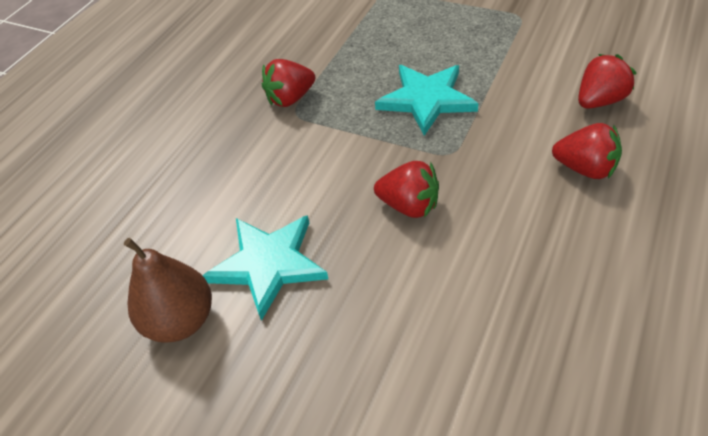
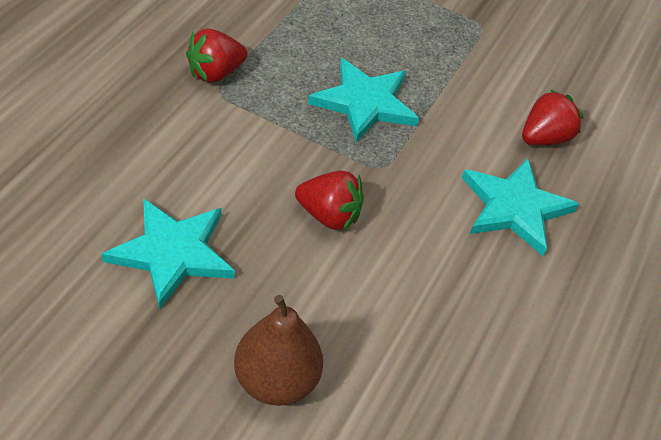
camera: 10 degrees left, 0 degrees up
brown pear [124,238,212,343] -> brown pear moved to [234,295,323,406]
red strawberry [552,123,622,179] -> turquoise star [462,158,579,256]

